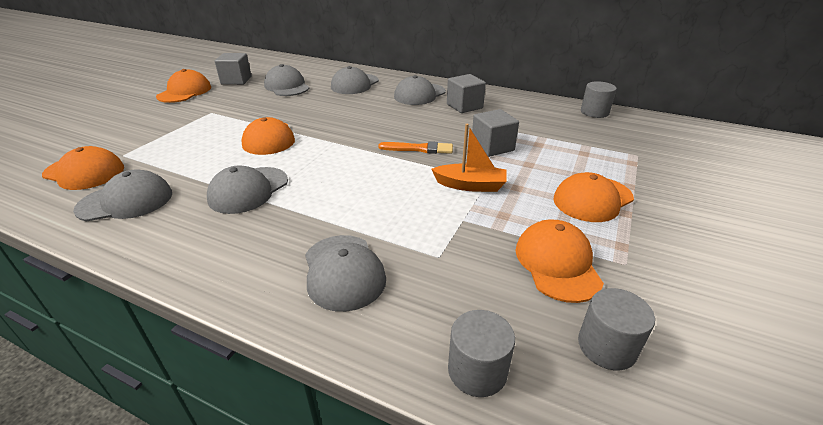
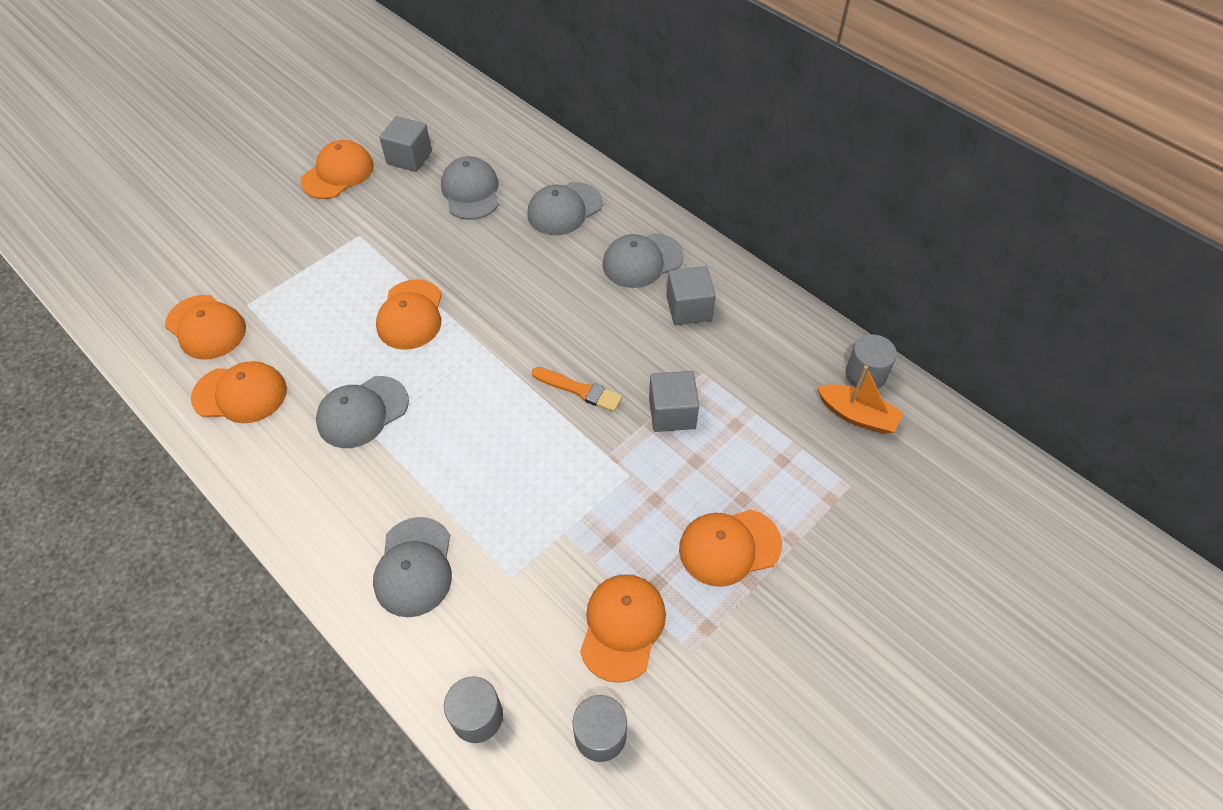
camera: 20 degrees right, 20 degrees up
grey cap [73,169,172,221] -> orange cap [191,361,287,423]
orange boat [431,124,507,192] -> orange boat moved to [817,366,904,434]

